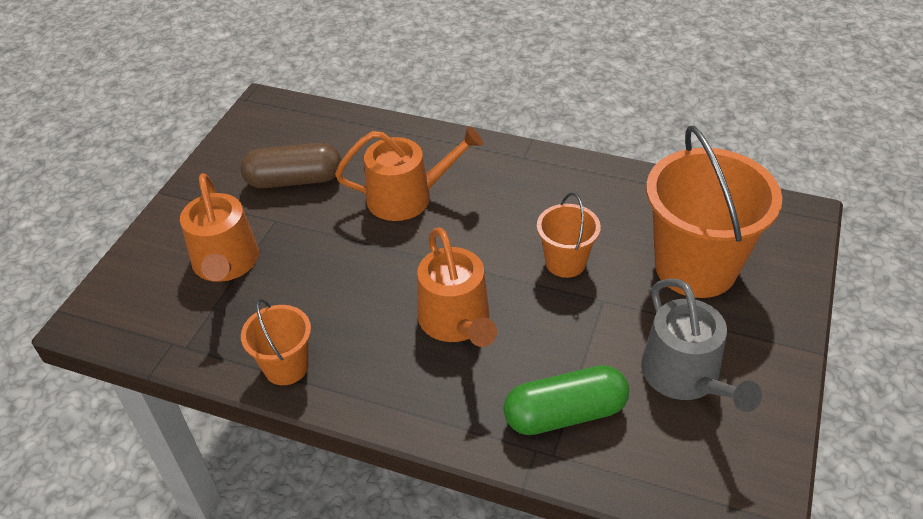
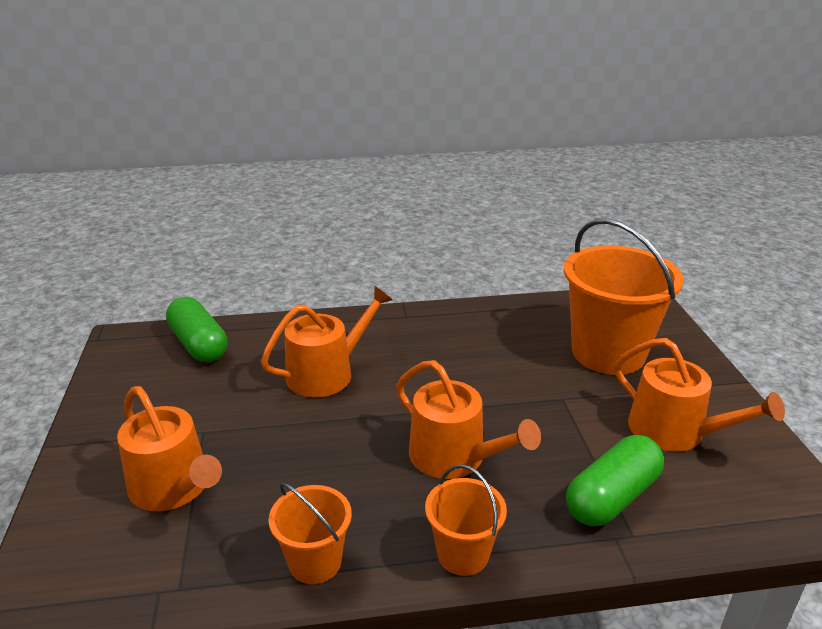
camera: 30 degrees left, 15 degrees down
brown capsule [241,143,341,188] -> none
orange bucket [537,193,601,278] -> orange bucket moved to [425,464,507,576]
grey watering can [641,278,762,412] -> orange watering can [614,338,785,452]
none -> green capsule [166,297,228,362]

